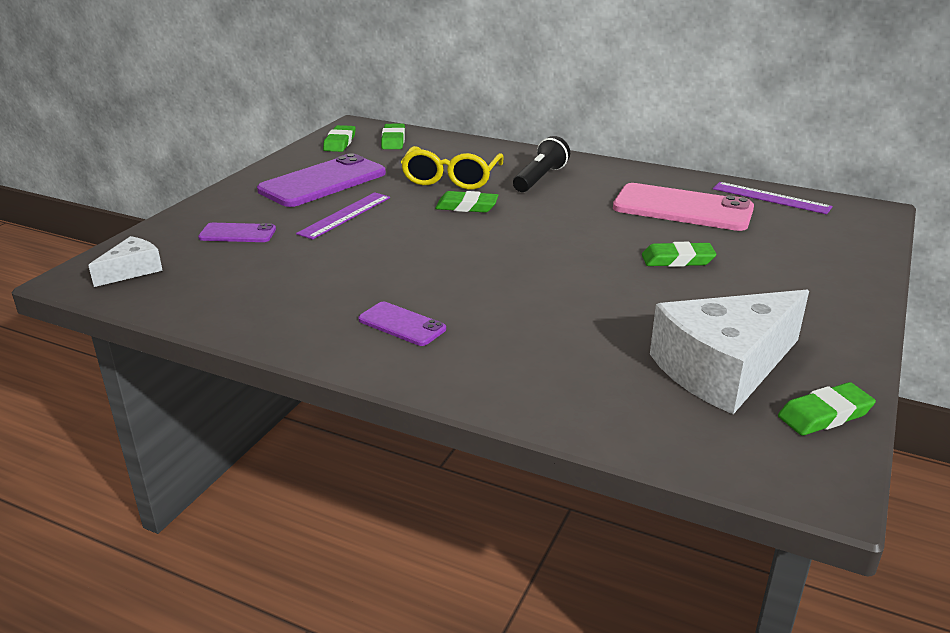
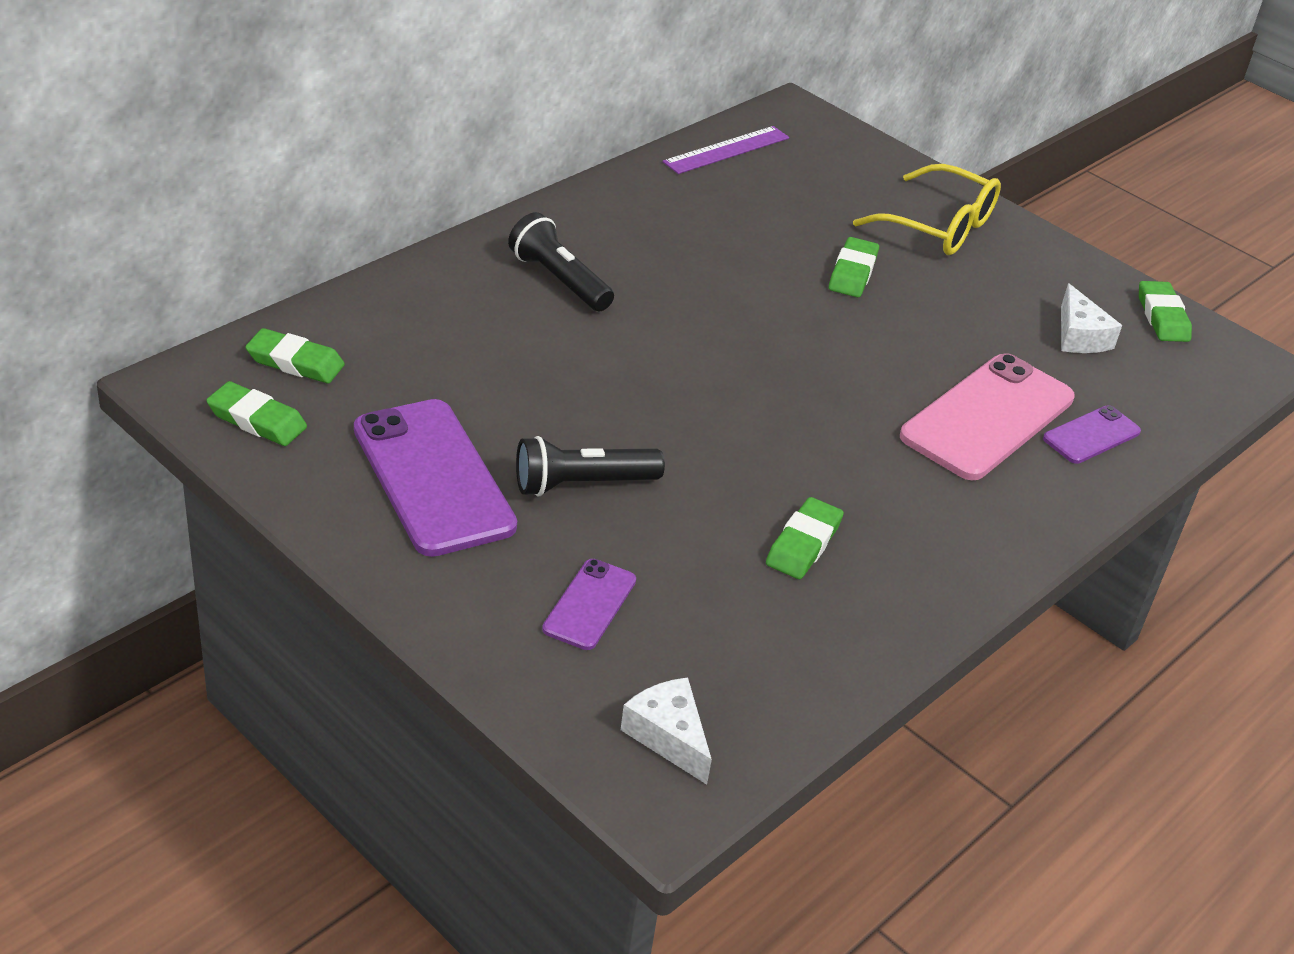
camera: 75 degrees left, 10 degrees up
purple ruler [296,192,390,240] -> black flashlight [516,436,665,497]
purple phone [358,302,446,346] -> purple phone moved to [1043,405,1141,464]
yellow glasses [401,146,504,190] -> yellow glasses moved to [853,164,1001,255]
green eraser [435,191,498,213] -> green eraser moved to [766,497,844,579]
pink phone [613,183,754,231] -> pink phone moved to [900,353,1075,481]
white cheese [650,290,809,414] -> white cheese [1061,283,1122,353], size x0.48

